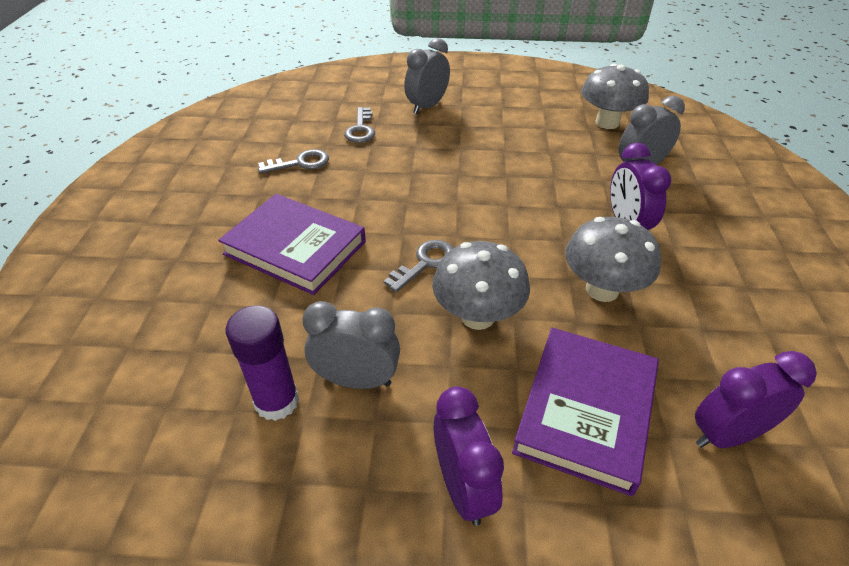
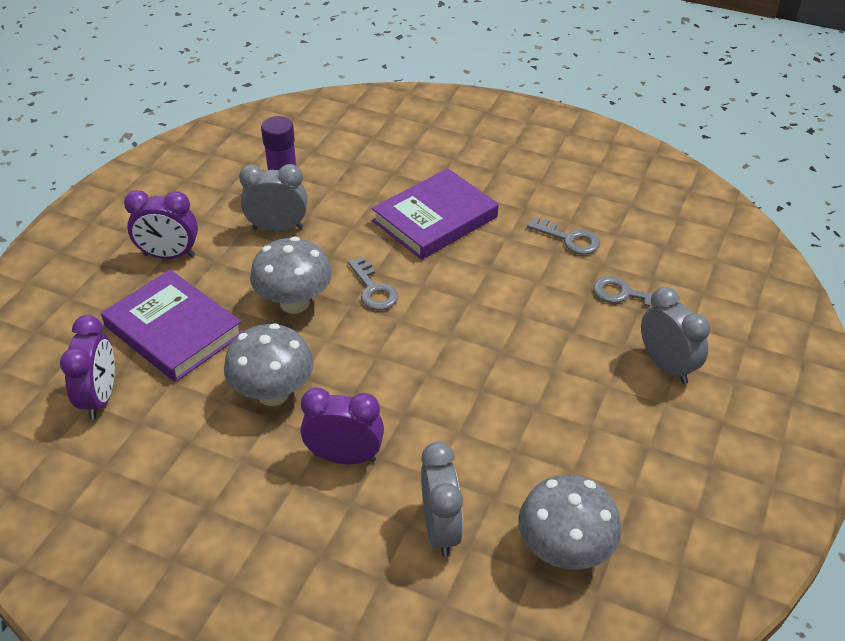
camera: 110 degrees right, 0 degrees up
grey key [258,149,329,173] -> grey key turned 60 degrees counterclockwise [527,217,600,255]
grey clock [302,301,400,389] -> grey clock turned 120 degrees counterclockwise [239,164,307,231]

